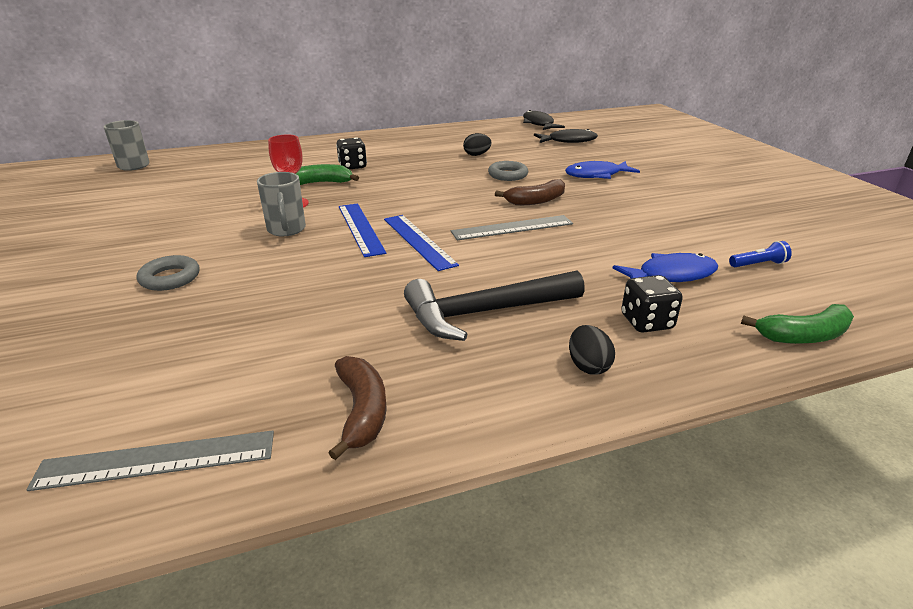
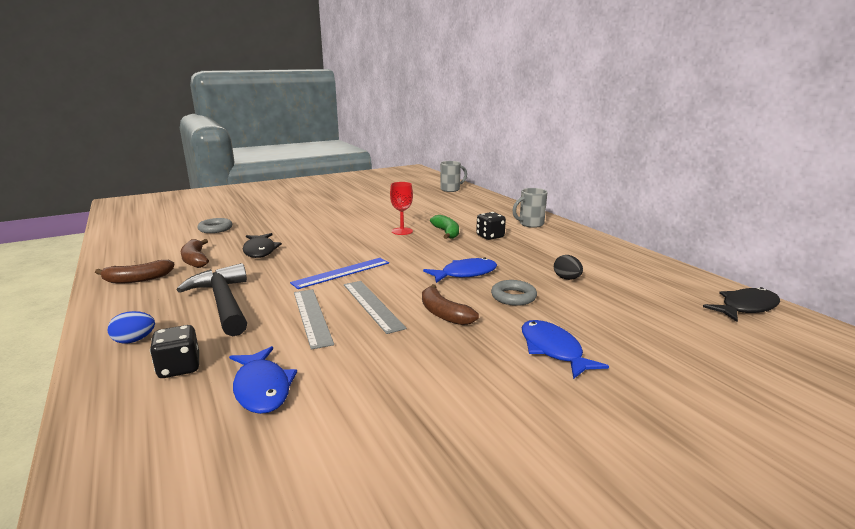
camera: 80 degrees right, 10 degrees down
grey ruler [26,430,274,491] -> grey ruler moved to [294,289,334,350]
grey ring [137,255,199,291] -> grey ring moved to [197,218,232,233]
grey mug [257,172,306,236] -> grey mug moved to [512,188,548,228]
blue ruler [339,203,386,257] -> none
black fish [534,129,598,143] -> black fish moved to [243,233,282,258]
black egg [569,325,615,375] -> blue egg [107,311,155,344]
blue flashlight [729,241,792,267] -> none
green banana [741,304,854,344] -> none
none -> brown banana [181,239,209,268]
none -> blue fish [423,257,497,283]

